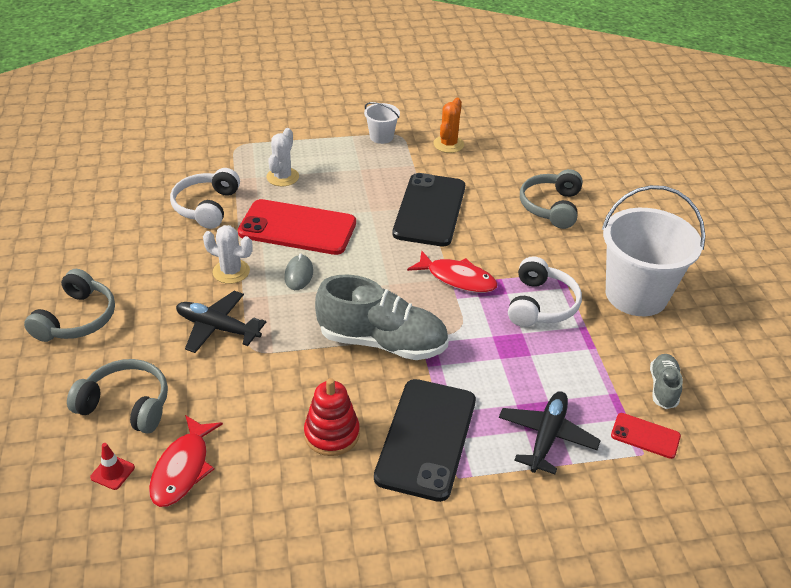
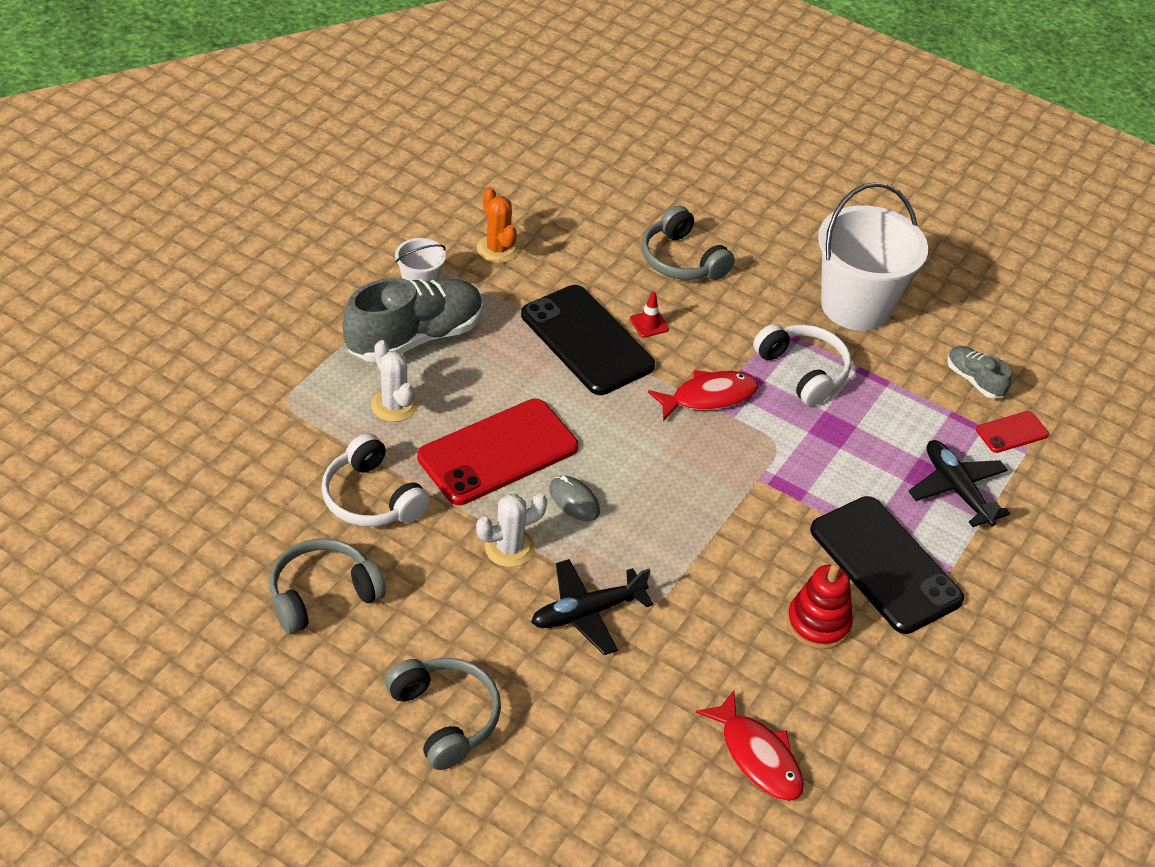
camera: 50 degrees left, 5 degrees up
grey headphones [67,359,168,434] -> grey headphones moved to [270,538,386,634]
red traffic cone [90,443,135,490] -> red traffic cone moved to [630,291,669,338]
grey shoe [315,275,449,360] -> grey shoe moved to [343,278,483,362]

